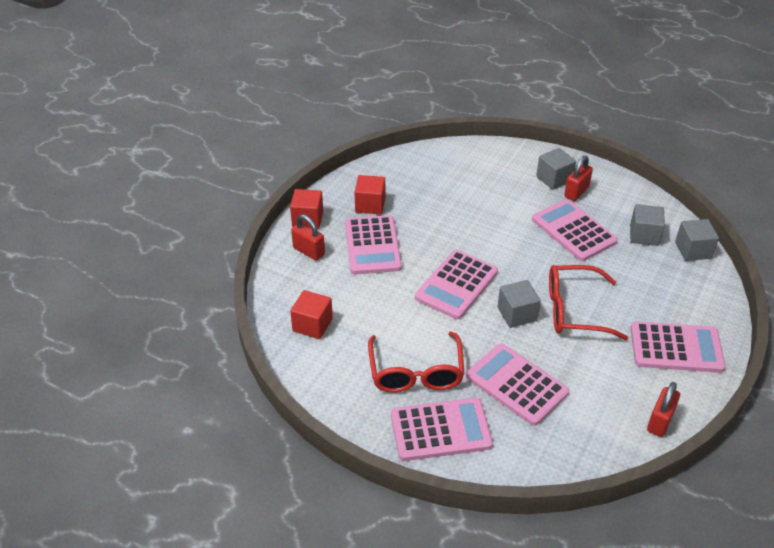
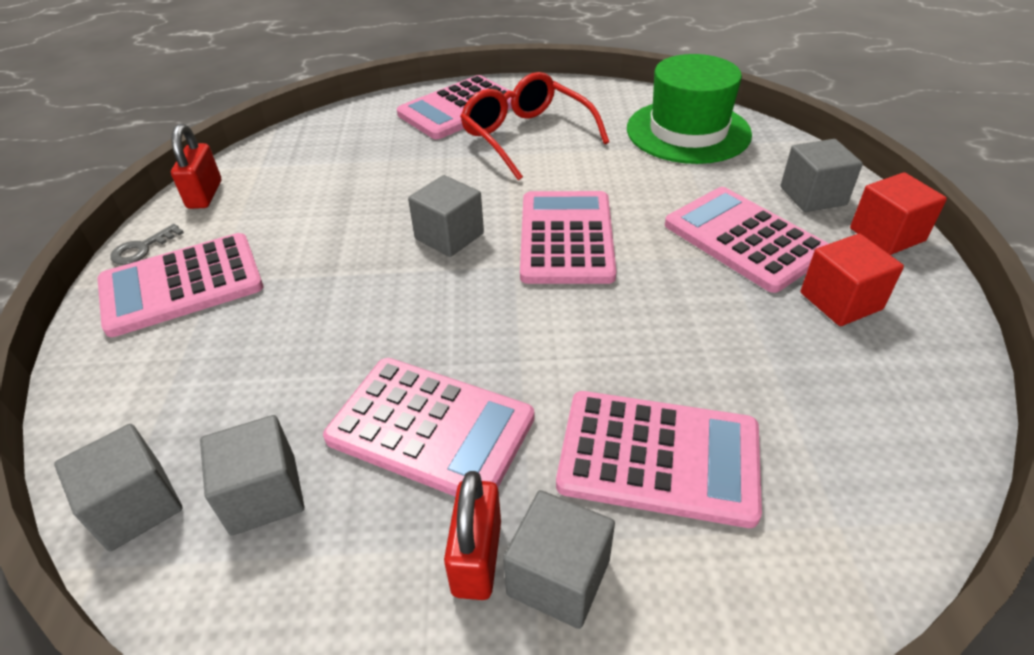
camera: 150 degrees right, 0 degrees up
red cube [290,290,333,339] -> green hat [627,54,752,164]
red padlock [291,215,325,260] -> grey cube [781,139,863,212]
pink calculator [466,344,569,426] -> pink calculator moved to [556,391,762,528]
red glasses [549,265,628,340] -> none
none -> grey key [110,224,184,265]

